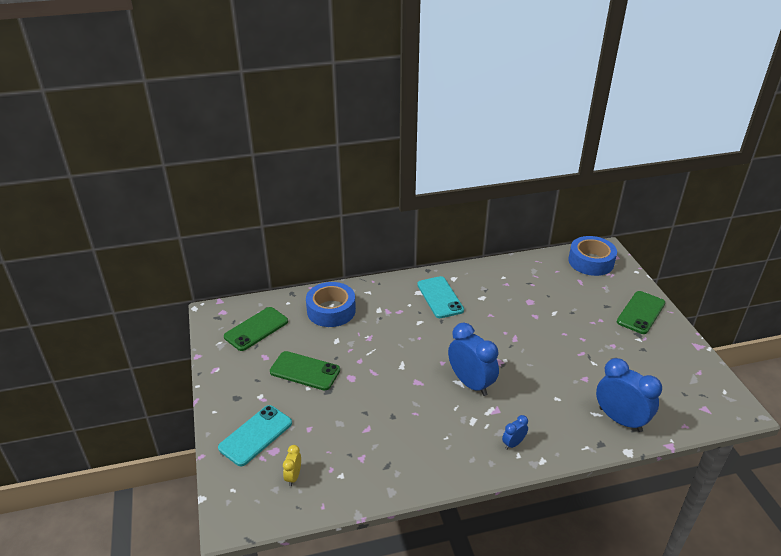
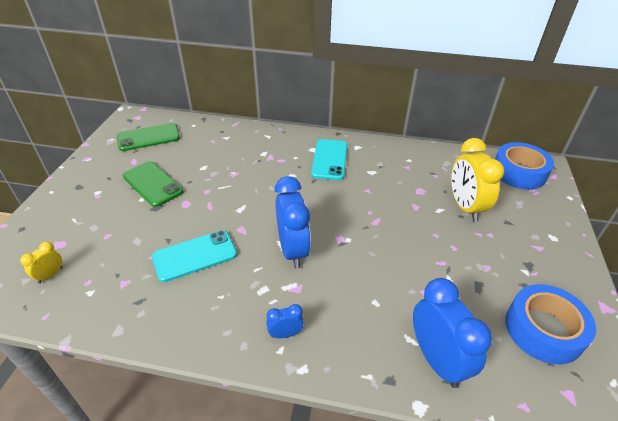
camera: 25 degrees right, 5 degrees up
turquoise phone [218,405,292,466] -> turquoise phone moved to [152,230,237,282]
blue tape [306,282,356,327] -> blue tape moved to [505,284,596,365]
green phone [617,291,665,334] -> none
none -> yellow clock [451,138,504,222]

